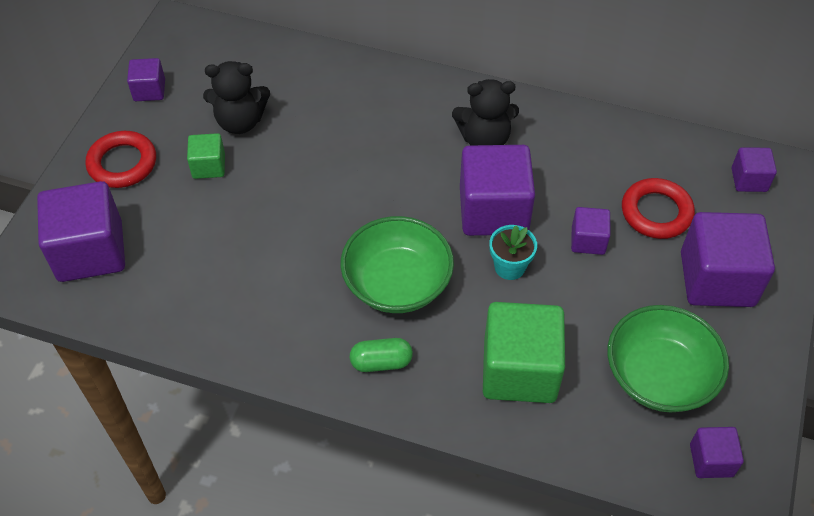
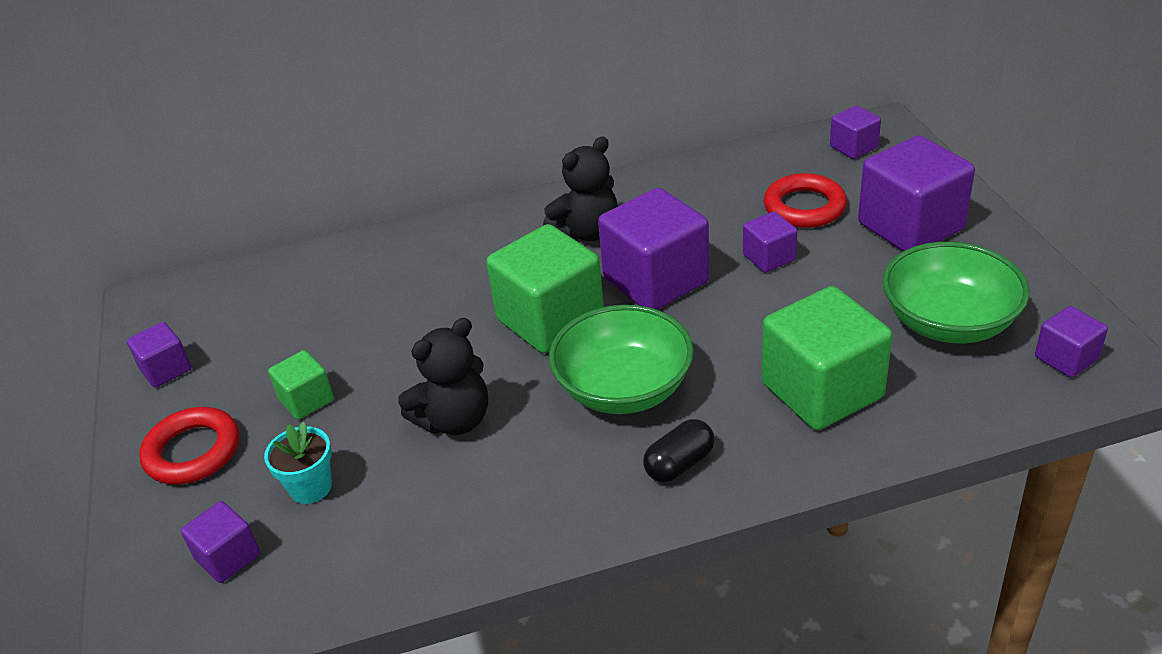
camera: 30 degrees left, 15 degrees down
purple cube [37,181,125,282] -> purple cube [181,501,260,583], size x0.51
black teddy bear [203,61,270,134] -> black teddy bear moved to [398,318,488,435]
green capsule [350,338,413,372] -> black capsule [643,419,714,483]
turquoise flower pot [489,225,537,280] -> turquoise flower pot moved to [264,421,332,504]
none -> green cube [486,224,604,353]

